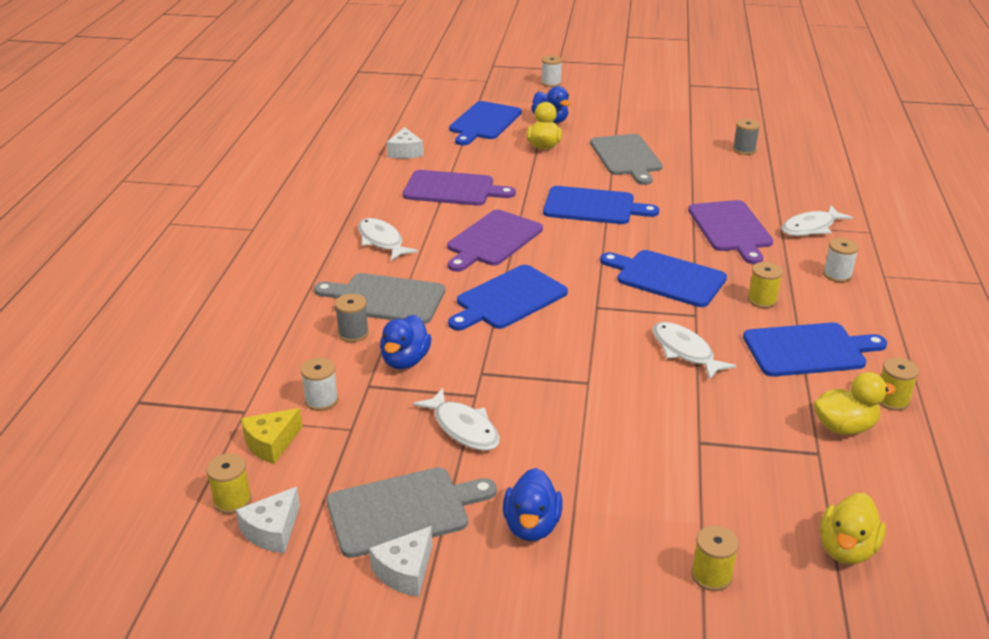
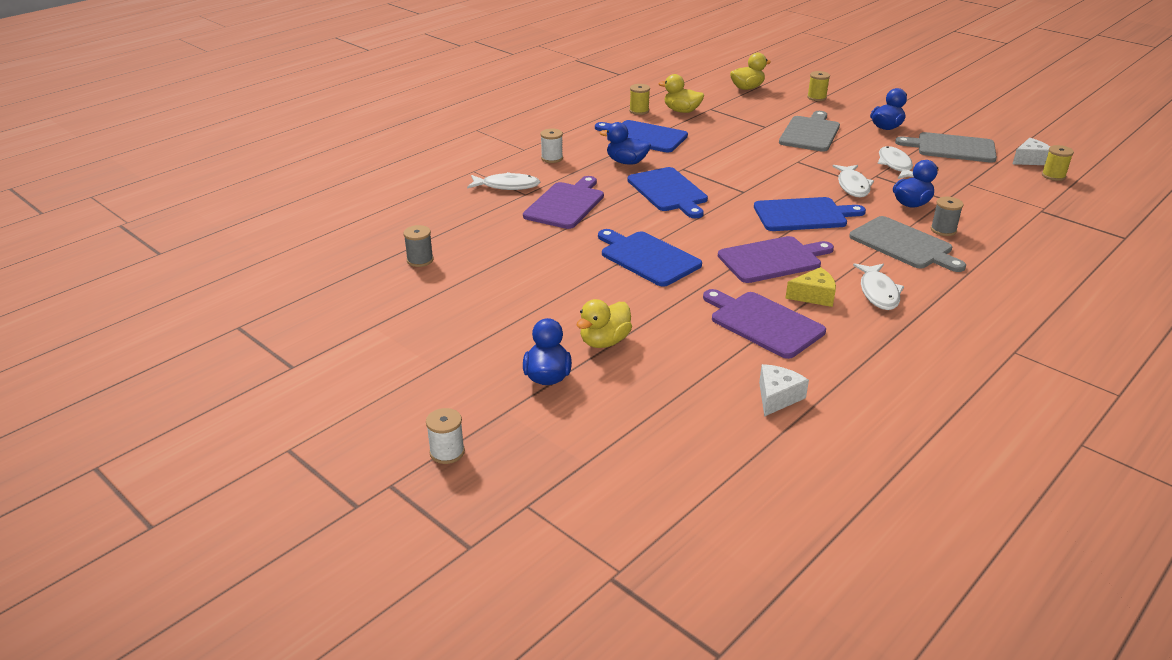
camera: 145 degrees left, 0 degrees up
yellow cheese [241,408,302,464] -> yellow cheese moved to [785,267,836,307]
white spool [300,358,338,411] -> none
white cheese [369,526,432,597] -> none
blue cutting board [449,101,522,145] -> none
grey cutting board [590,134,663,185] -> grey cutting board moved to [779,111,840,152]
white fish [652,322,736,380] -> white fish moved to [832,165,874,197]
yellow spool [747,262,783,308] -> blue duck [600,122,651,165]

